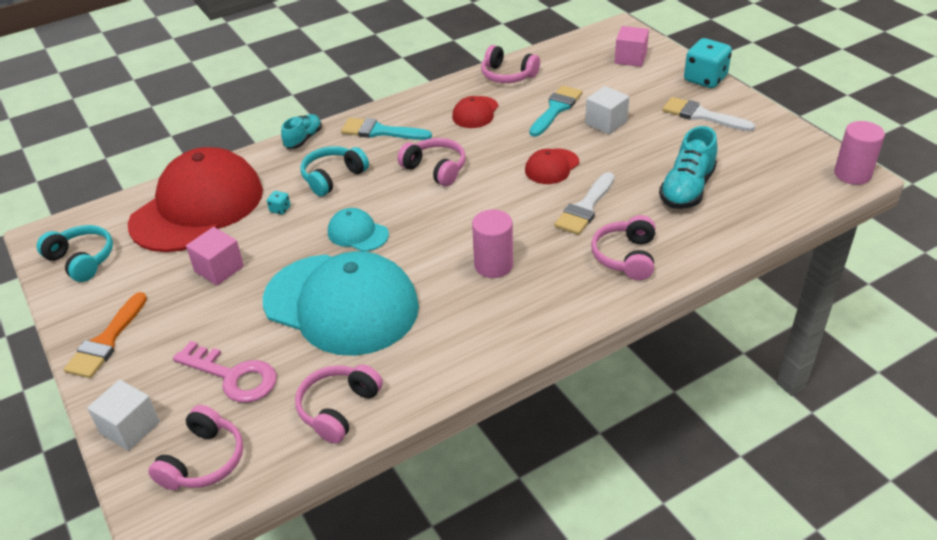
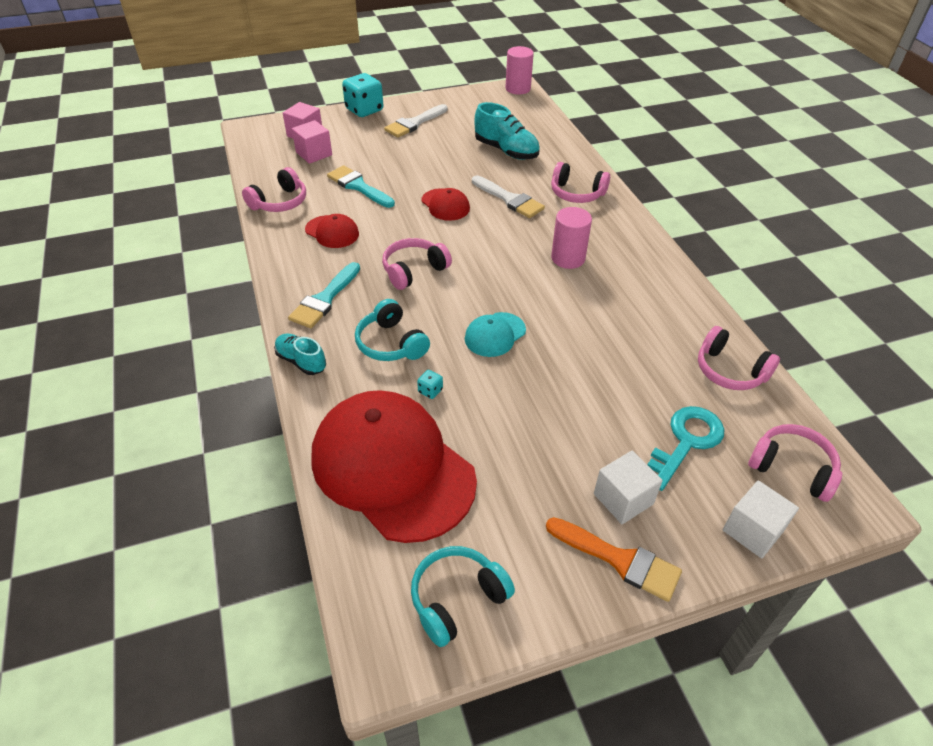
camera: 80 degrees left, 5 degrees up
pink key [173,341,277,403] -> turquoise key [647,406,724,491]
pink cube [186,227,244,285] -> pink cube moved to [292,120,332,164]
turquoise cap [263,251,419,356] -> none
white cube [585,86,629,134] -> white cube moved to [594,451,663,524]

